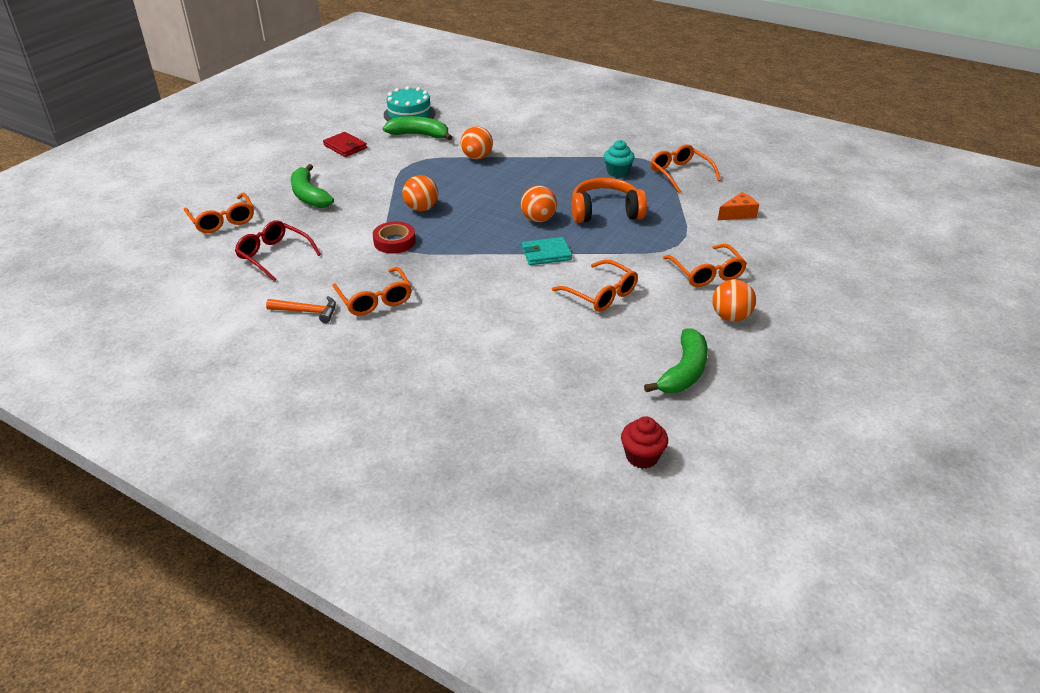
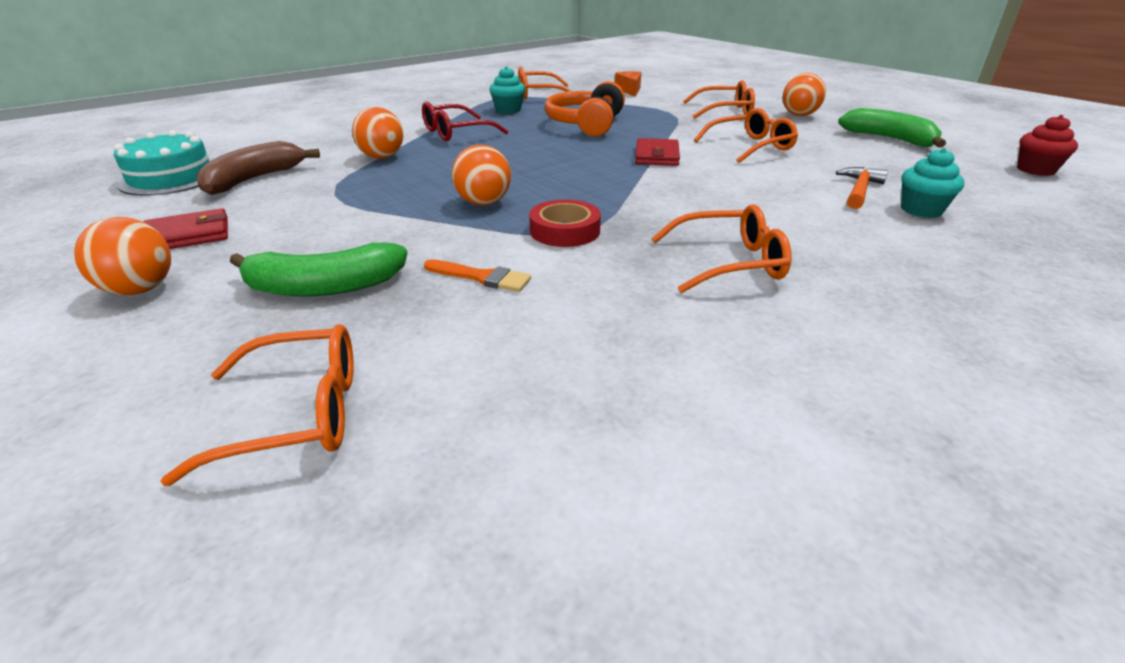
camera: 70 degrees left, 5 degrees down
red glasses [235,220,321,282] -> red glasses moved to [422,101,508,141]
orange hammer [266,296,336,323] -> orange hammer moved to [836,167,888,209]
green banana [383,116,452,140] -> brown banana [196,141,320,195]
orange ball [521,186,557,222] -> orange ball moved to [74,217,171,295]
turquoise wallet [522,237,572,265] -> red wallet [635,138,680,166]
none -> orange brush [424,259,531,292]
none -> turquoise cupcake [901,148,965,218]

